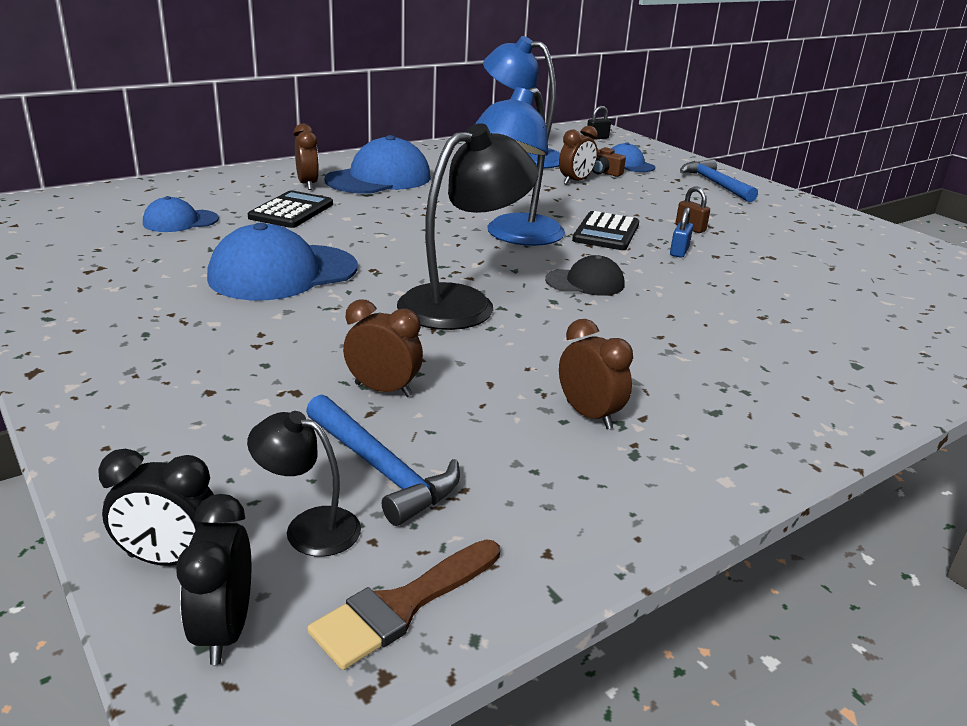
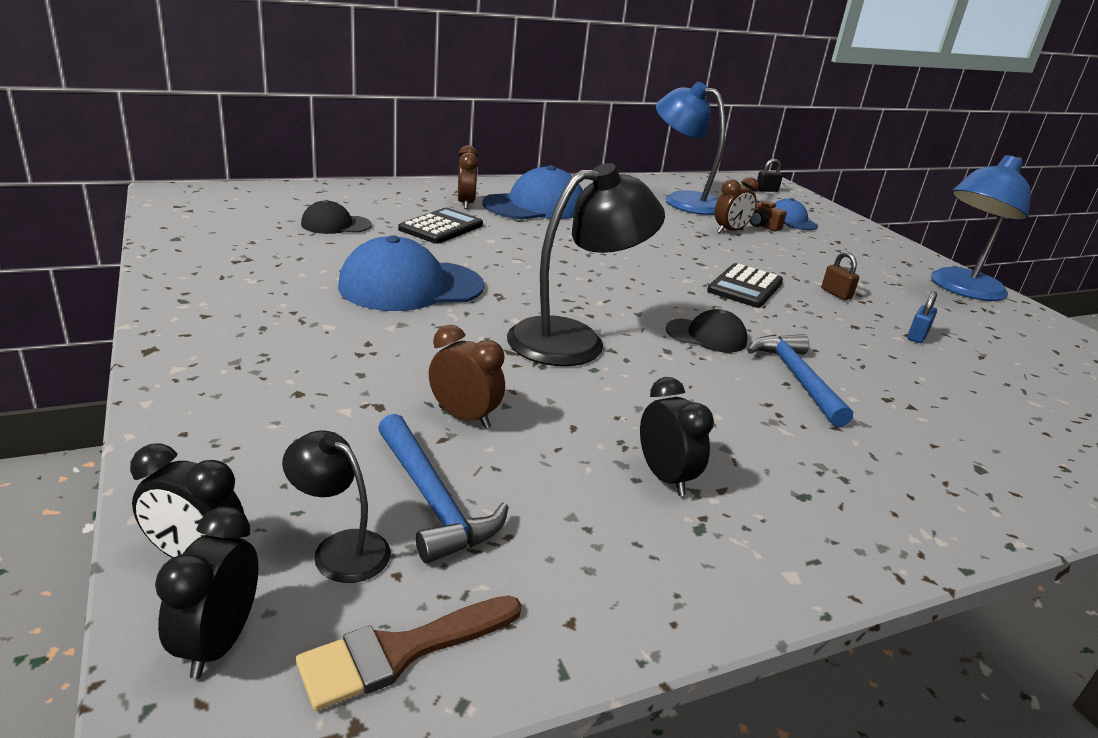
camera: 10 degrees right, 0 degrees up
blue cap [143,196,219,232] -> black cap [301,200,372,234]
blue lamp [475,87,565,246] -> blue lamp moved to [931,155,1031,301]
brown clock [559,319,633,429] -> black clock [640,377,714,496]
blue padlock [670,207,693,258] -> blue padlock moved to [907,291,937,343]
blue hammer [680,159,758,202] -> blue hammer moved to [747,334,853,427]

